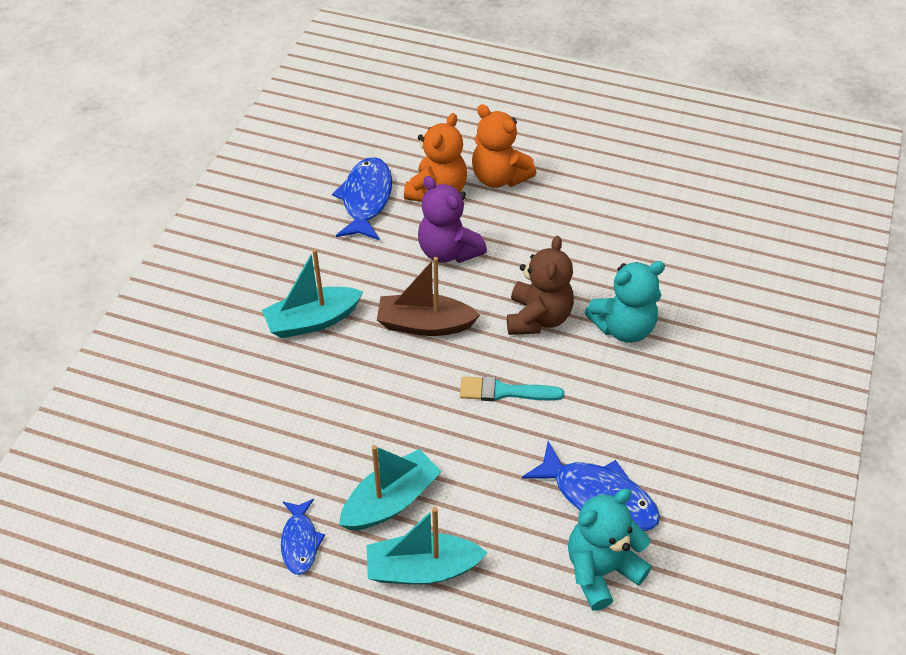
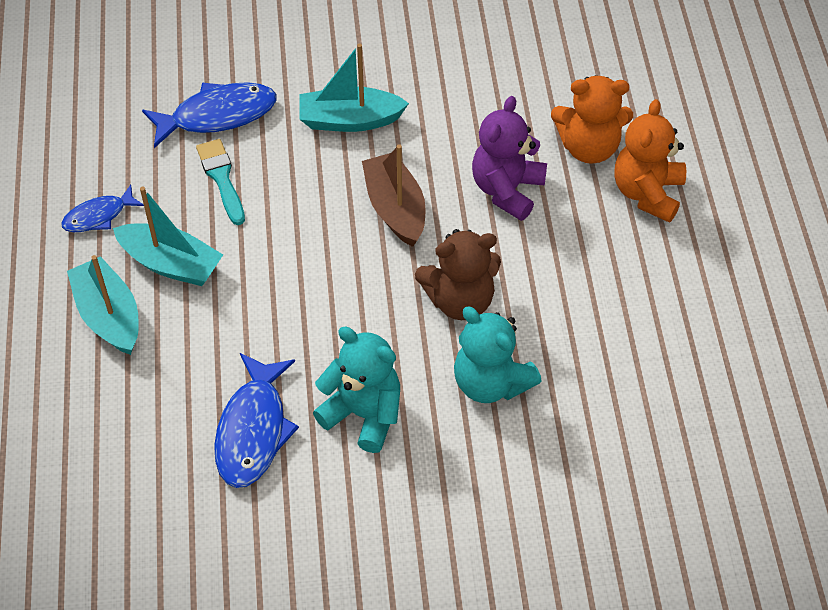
camera: 65 degrees right, 5 degrees up
turquoise boat [262,249,363,338] -> turquoise boat turned 45 degrees counterclockwise [300,43,409,132]
blue fish [332,157,392,240] -> blue fish moved to [142,82,276,148]
turquoise brush [460,376,564,401] -> turquoise brush moved to [196,139,245,225]
turquoise teddy bear [568,489,652,611] -> turquoise teddy bear moved to [313,327,400,453]

